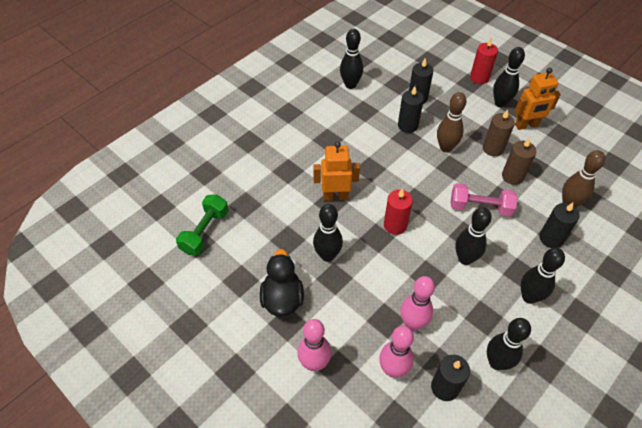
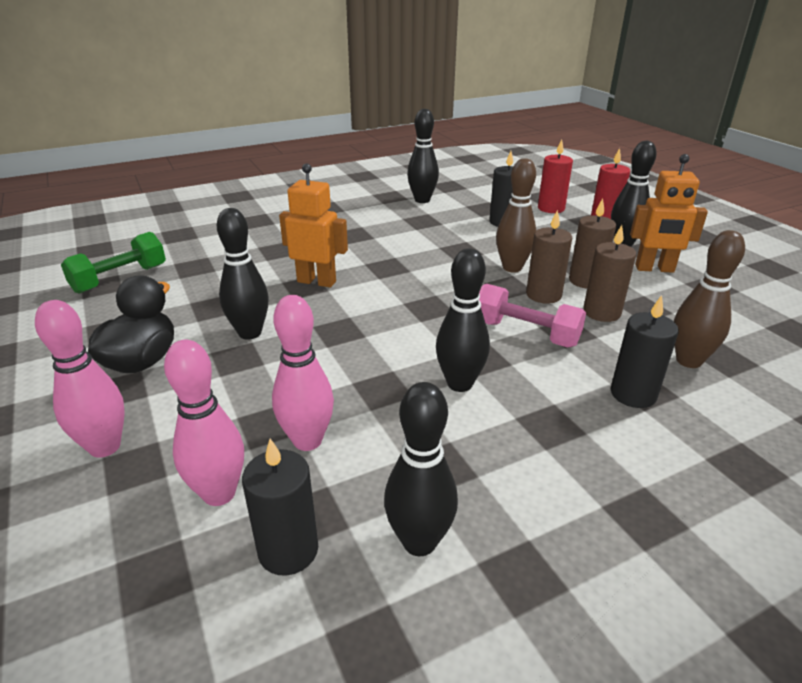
camera: 20 degrees right, 20 degrees down
red candle [384,189,413,235] -> red candle moved to [538,139,573,213]
black candle [398,86,424,133] -> none
black bowling pin [521,248,565,304] -> none
none -> brown candle [526,210,572,304]

